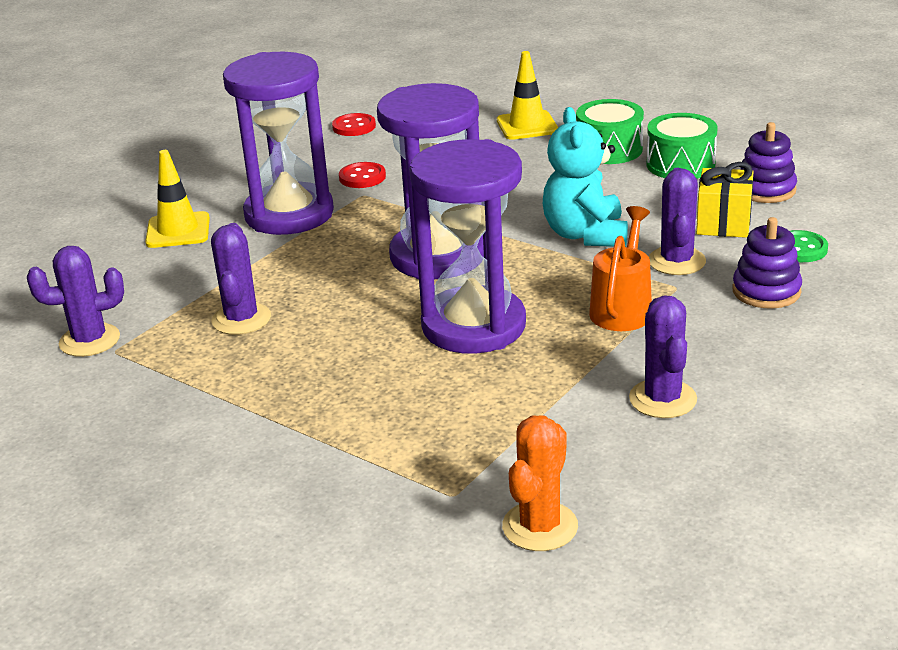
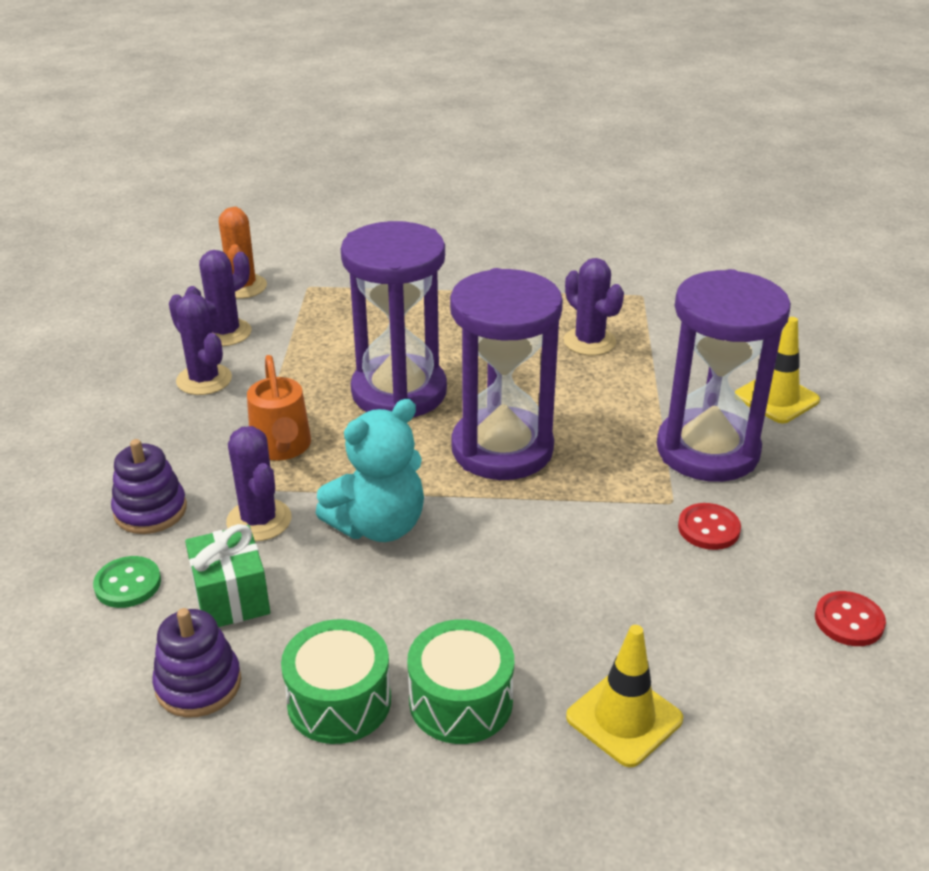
camera: 145 degrees right, 5 degrees up
purple cactus [27,246,124,357] -> purple cactus moved to [185,250,252,346]
turquoise teddy bear [543,107,628,247] -> turquoise teddy bear turned 90 degrees clockwise [316,399,424,542]
yellow gift [696,162,754,238] -> green gift [185,524,270,627]

